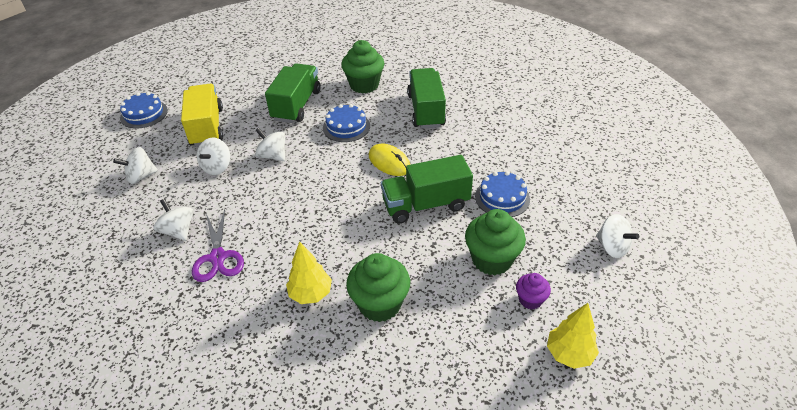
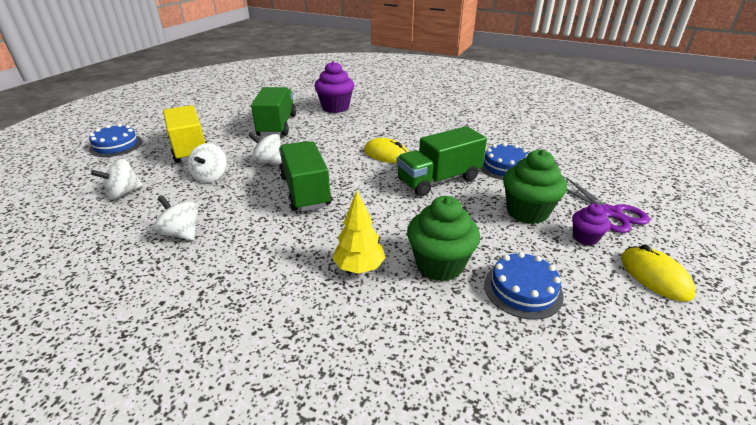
camera: 15 degrees left, 10 degrees down
purple scissors [192,209,244,282] -> purple scissors moved to [567,178,650,233]
blue cake [323,104,370,142] -> blue cake moved to [484,252,564,320]
green cupcake [341,40,384,94] -> purple cupcake [314,61,354,113]
green truck [407,68,446,129] -> green truck moved to [279,141,332,212]
yellow tree [547,303,599,369] -> yellow mouse [621,244,696,302]
white spinning top [596,214,639,258] -> none

